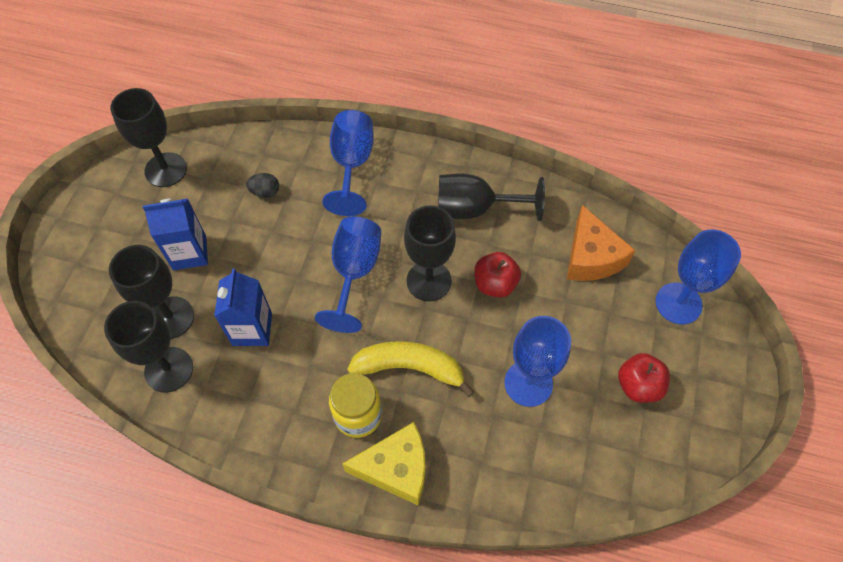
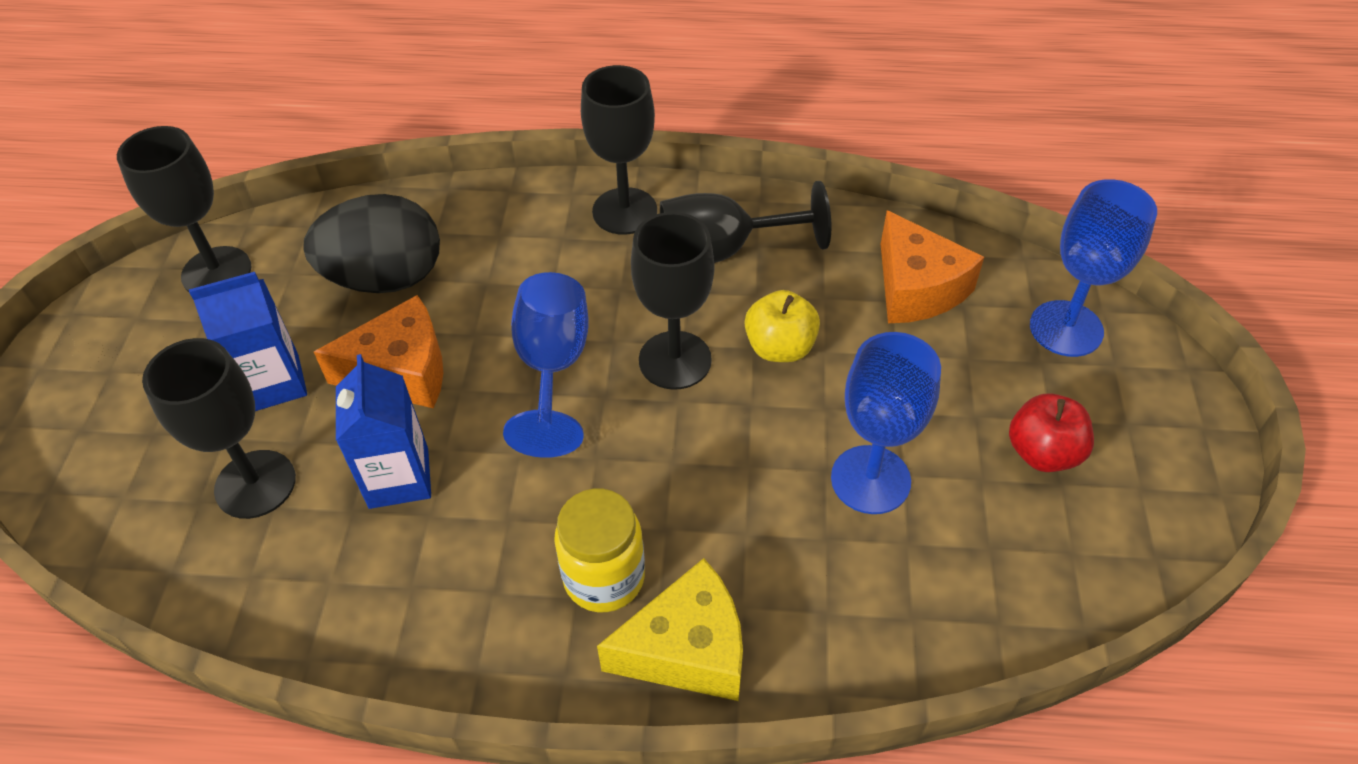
camera: 10 degrees left, 10 degrees down
black goblet [104,301,193,393] -> black goblet moved to [581,65,657,235]
black egg [246,173,279,198] -> black egg [303,194,440,293], size x2.44
blue goblet [322,110,374,216] -> none
yellow banana [347,341,475,397] -> none
red apple [474,252,521,298] -> yellow apple [745,290,820,362]
none -> orange cheese [314,295,443,408]

